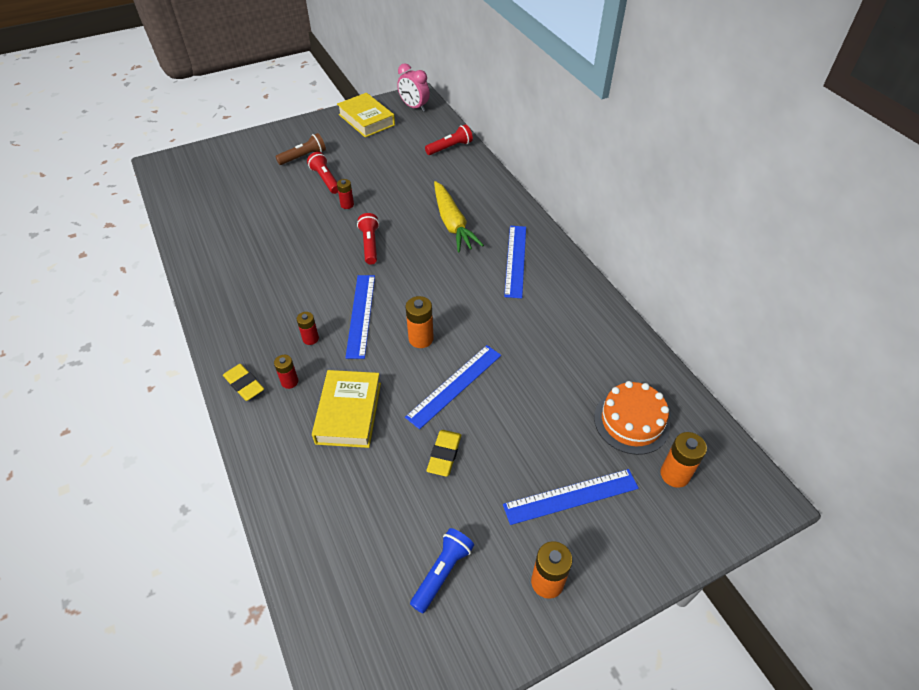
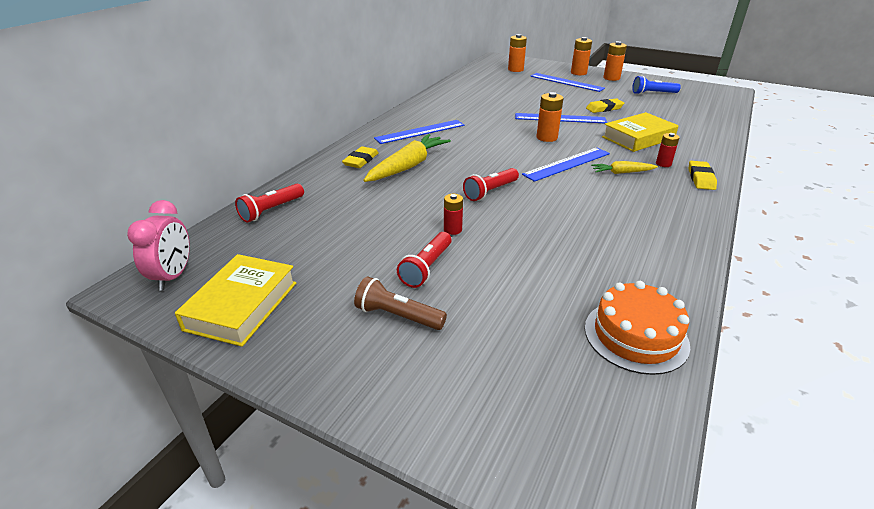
camera: 125 degrees left, 15 degrees down
red battery [297,312,319,345] -> yellow carrot [591,161,658,174]
red flashlight [425,124,473,155] -> red flashlight turned 75 degrees counterclockwise [235,184,304,223]
orange cake [594,381,670,455] -> orange cake moved to [585,281,690,375]
none -> yellow eraser [342,146,379,168]
none -> orange battery [571,37,592,75]

